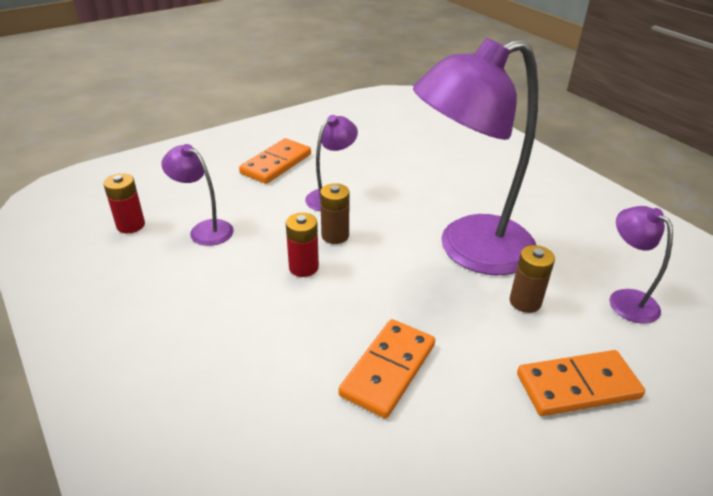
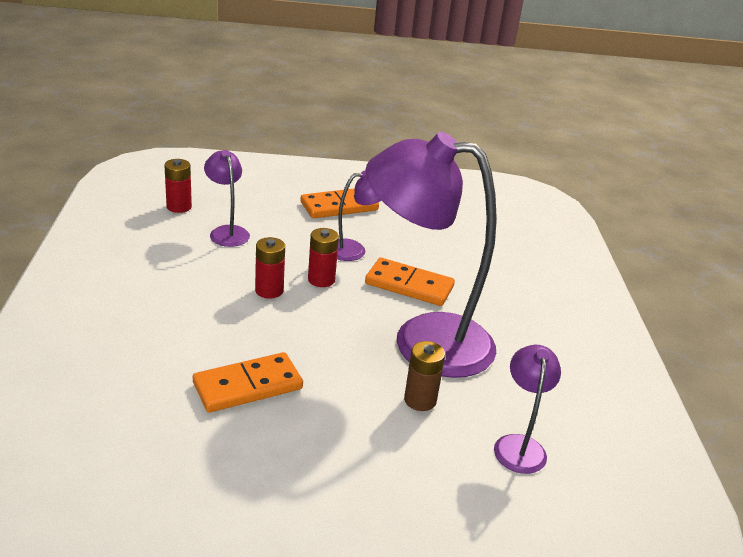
camera: 30 degrees right, 5 degrees down
brown battery [320,183,350,244] -> red battery [308,228,339,287]
orange domino [517,350,645,416] -> orange domino moved to [365,258,455,306]

